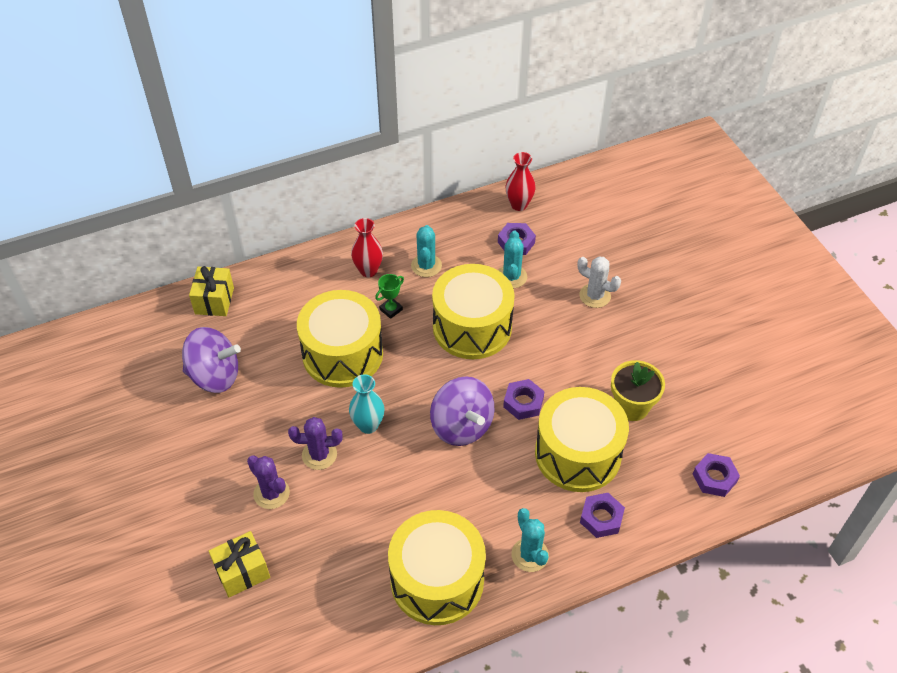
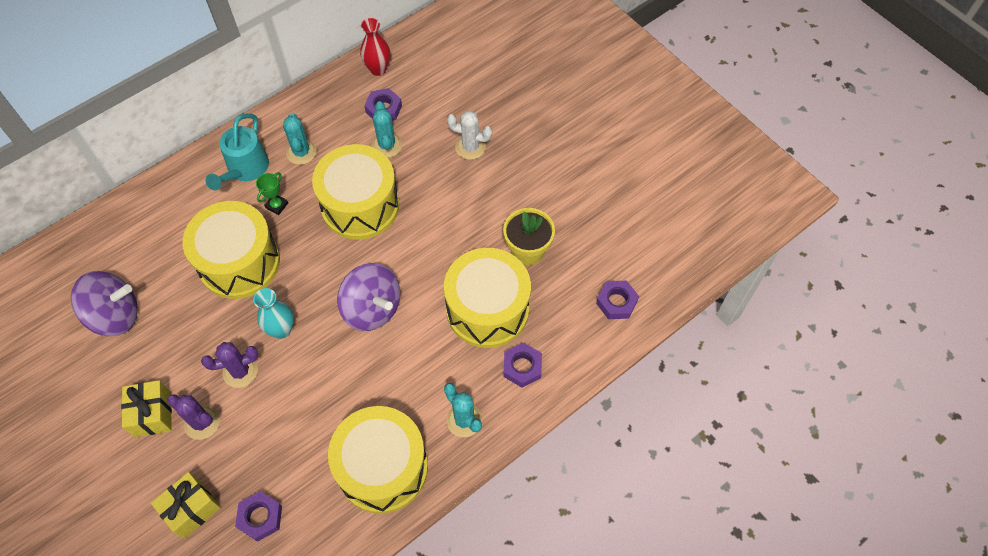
camera: 15 degrees left, 10 degrees up
yellow gift [189,266,234,316] -> yellow gift moved to [121,380,172,437]
red vase [351,218,383,277] -> turquoise watering can [206,114,269,190]
purple nut [503,379,545,420] -> purple nut moved to [235,491,282,542]

